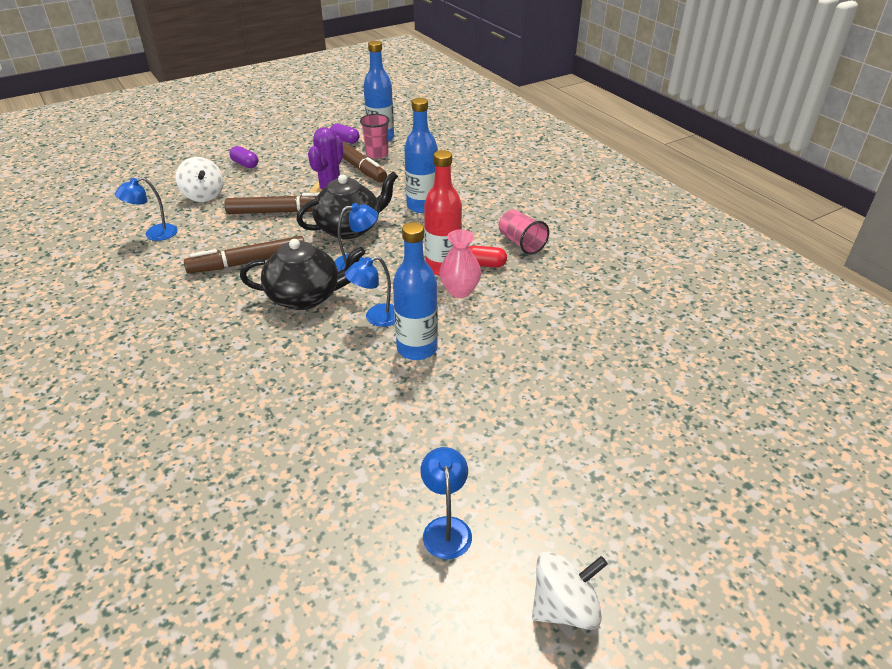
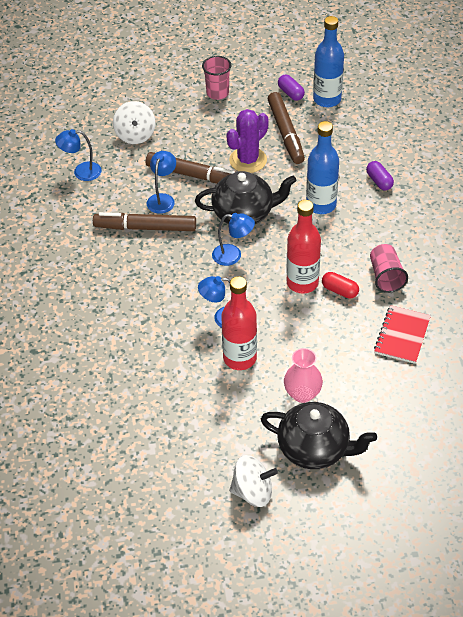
camera: 25 degrees right, 10 degrees up
purple capsule [229,146,258,168] -> purple capsule moved to [366,161,394,190]
black teapot [240,239,365,310] -> black teapot moved to [261,402,377,469]
pink cup [360,114,390,159] -> pink cup moved to [202,56,231,100]
blue bottle [393,222,438,360] -> red bottle [221,276,257,370]
blue lamp [420,447,472,559] -> blue lamp moved to [147,151,176,214]
pink vase [439,229,481,298] -> pink vase moved to [284,348,323,403]
white spinning top [532,551,608,630] -> white spinning top moved to [229,455,278,507]
none -> red notebook [374,305,431,364]

